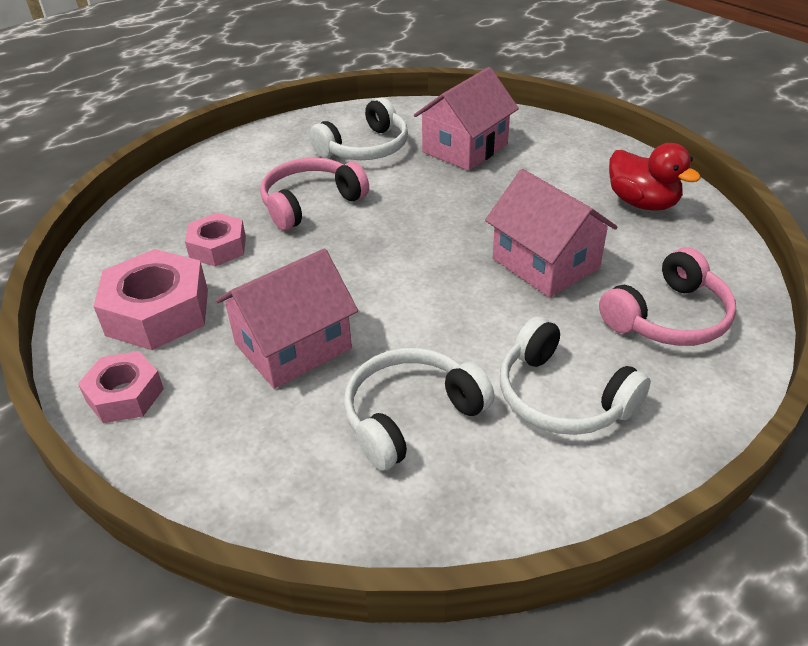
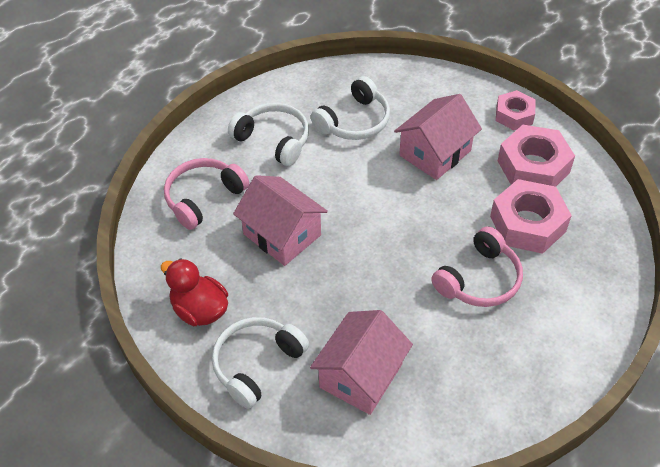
camera: 170 degrees right, 10 degrees up
pink nut [185,213,246,267] -> pink nut [490,179,572,254], size x1.63
white headphones [309,98,408,160] -> white headphones moved to [212,317,309,409]

